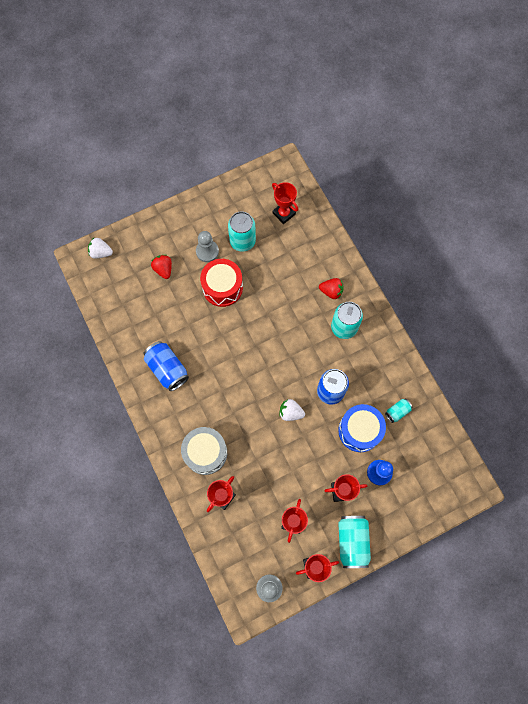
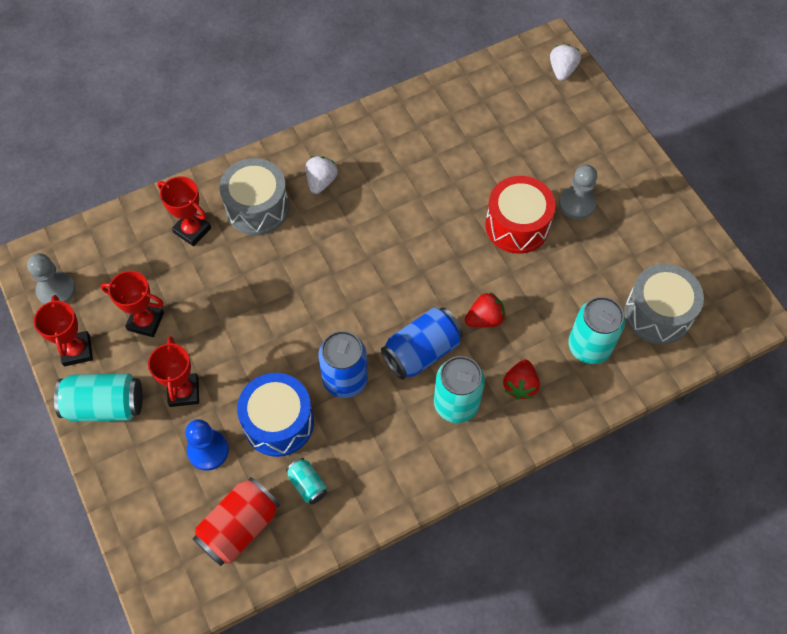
camera: 90 degrees right, 10 degrees down
blue can [143,341,189,391] -> blue can moved to [381,307,463,380]
red strawberry [151,255,172,279] -> red strawberry moved to [465,292,505,327]
turquoise can [228,211,256,252] -> turquoise can moved to [568,297,625,364]
red trophy [272,182,298,224] -> grey drum [624,264,704,344]
white strawberry [280,399,305,421] -> white strawberry moved to [306,156,338,194]
none -> red can [193,477,280,566]

